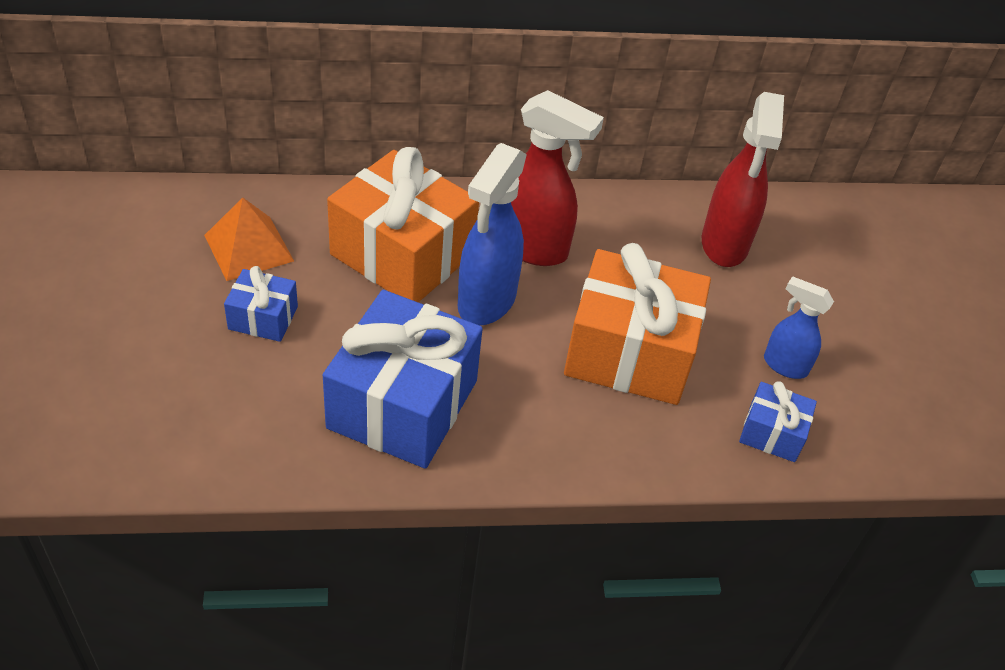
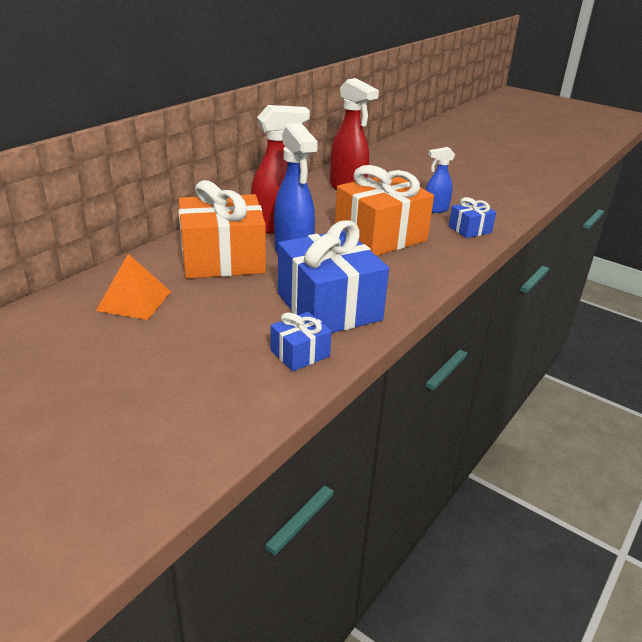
camera: 45 degrees left, 15 degrees down
blue gift [224,266,298,342] -> blue gift moved to [270,312,332,371]

